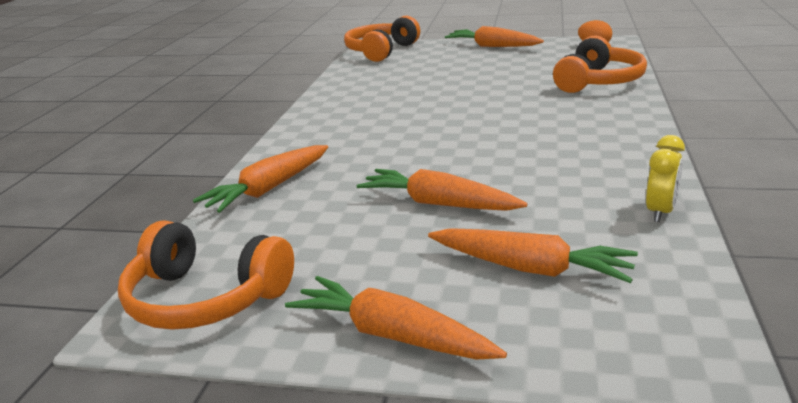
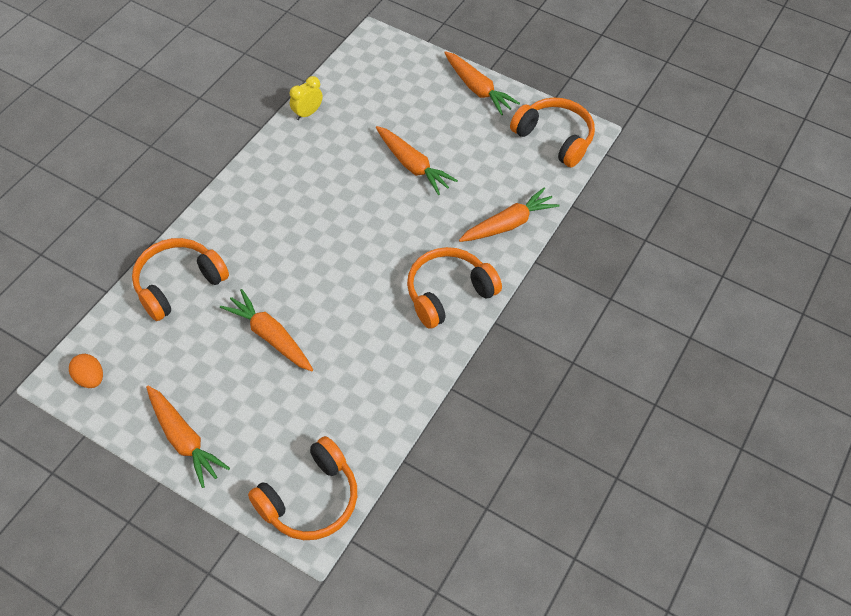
camera: 165 degrees left, 30 degrees up
orange carrot [428,228,638,283] -> orange carrot moved to [220,289,313,371]
none -> orange headphones [407,247,502,329]

